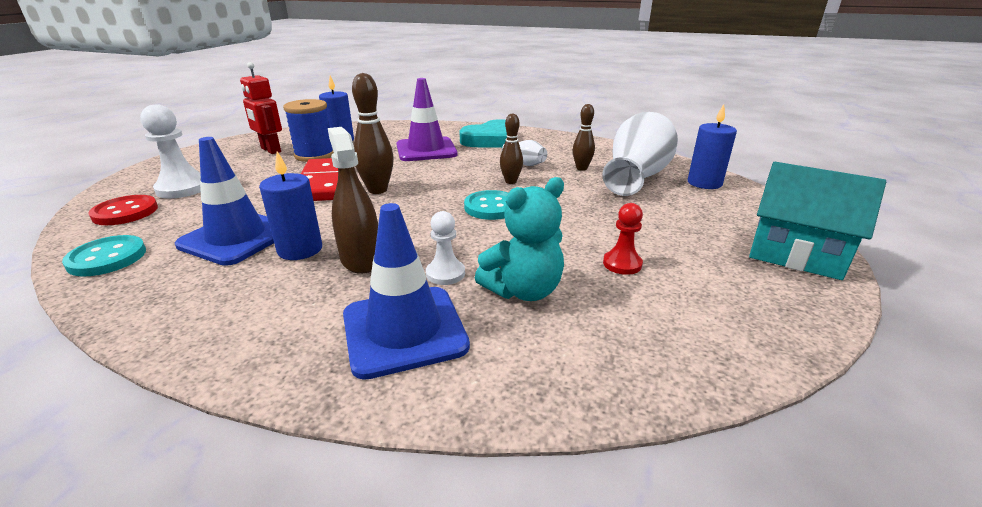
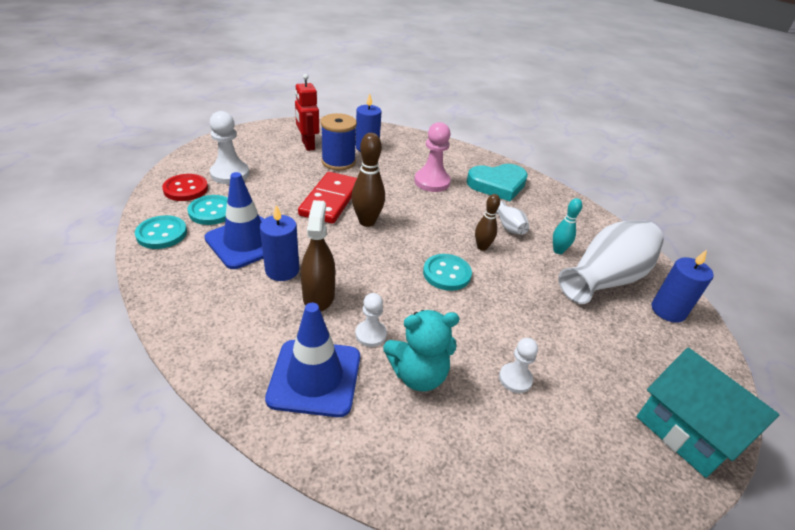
camera: 20 degrees right, 10 degrees up
purple traffic cone [396,78,458,161] -> pink pawn [414,122,451,192]
brown bowling pin [573,104,595,171] -> turquoise bowling pin [553,198,582,254]
red pawn [603,203,643,275] -> white pawn [499,338,538,393]
none -> turquoise button [188,195,228,225]

